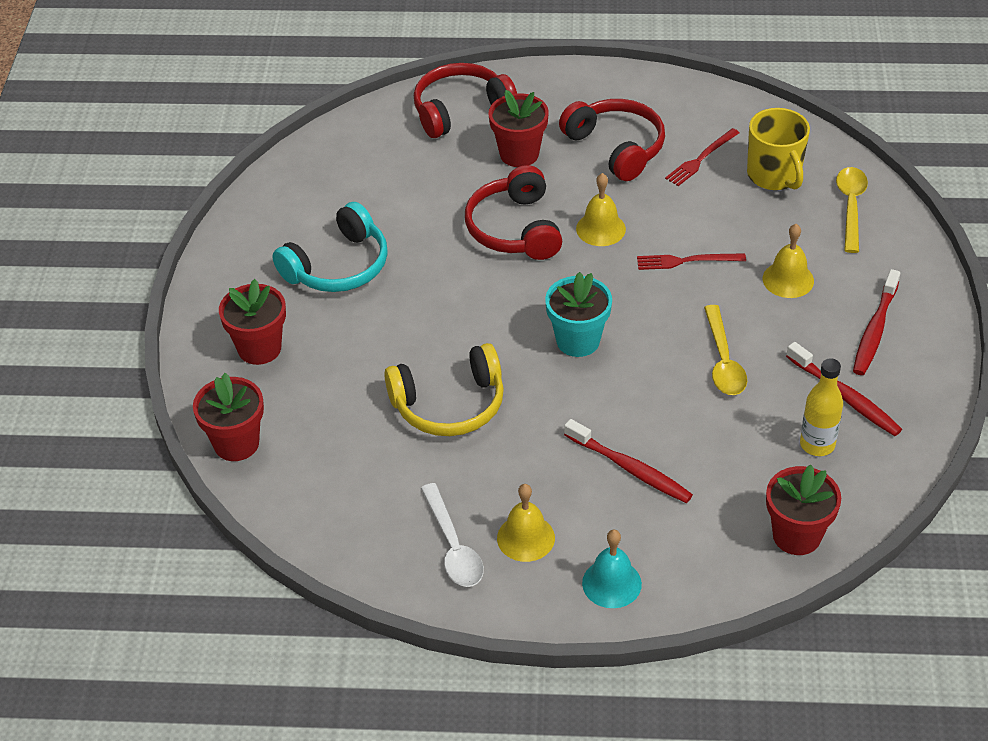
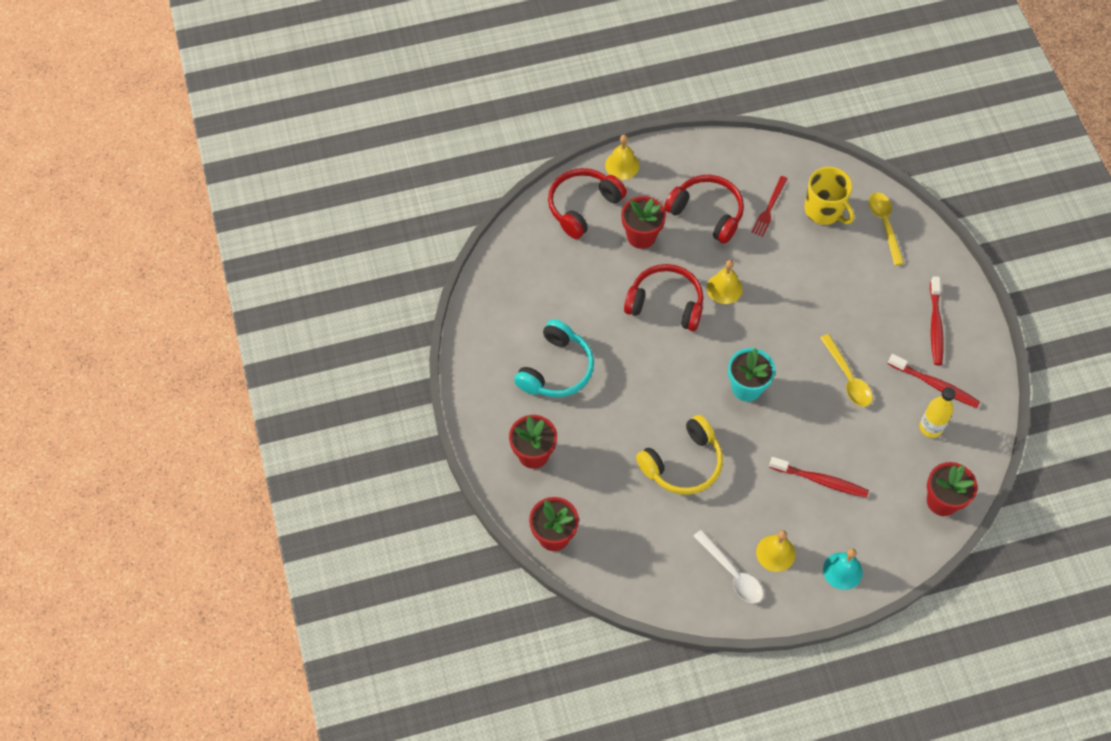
camera: 20 degrees left, 15 degrees up
red headphones [465,165,562,260] -> red headphones turned 135 degrees clockwise [624,264,703,331]
red fork [637,253,746,270] -> none
yellow bell [763,224,814,298] -> yellow bell moved to [605,135,639,180]

